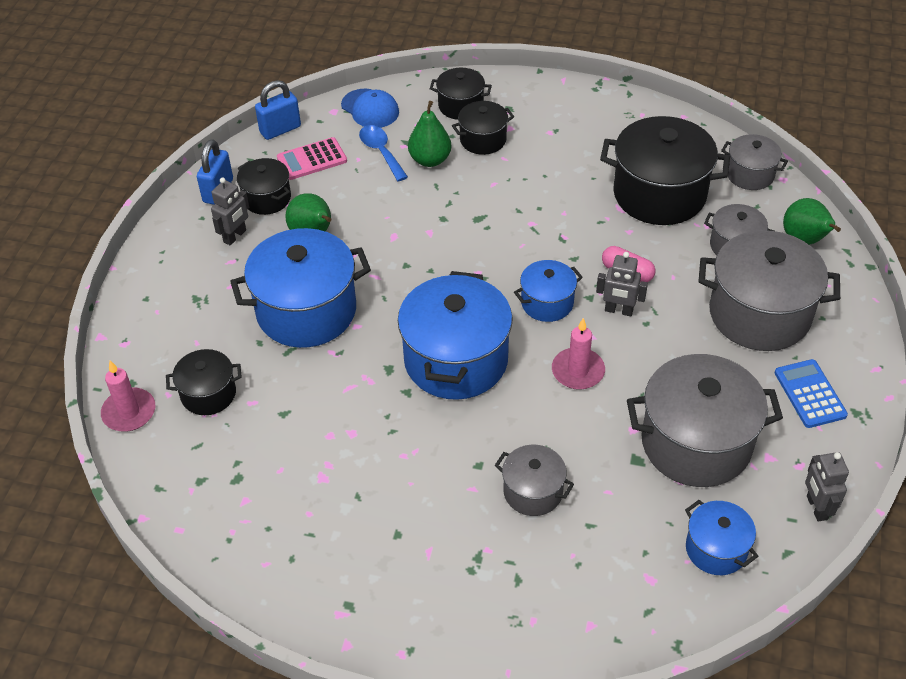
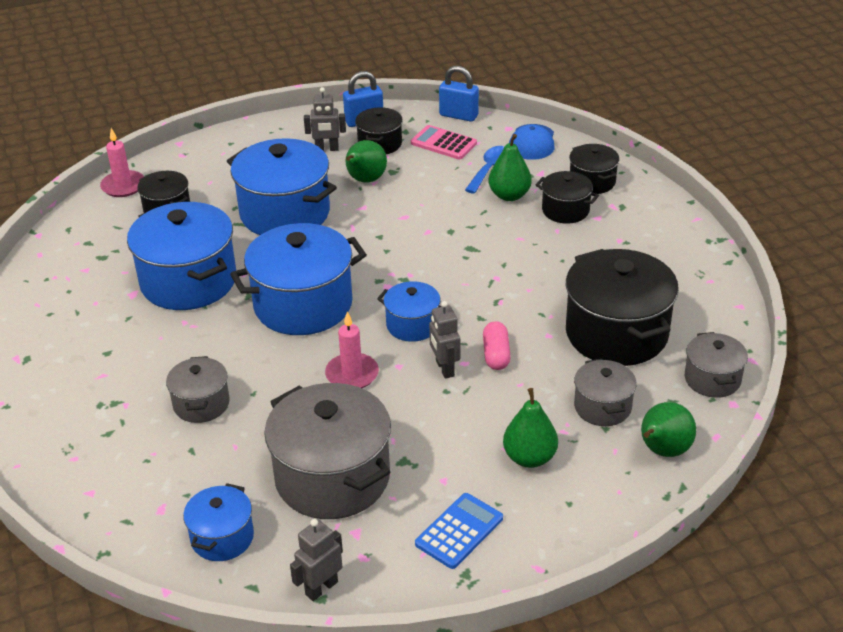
camera: 55 degrees right, 10 degrees down
grey pot [698,230,840,351] -> green pear [503,388,558,468]
none -> blue pot [127,202,236,310]

